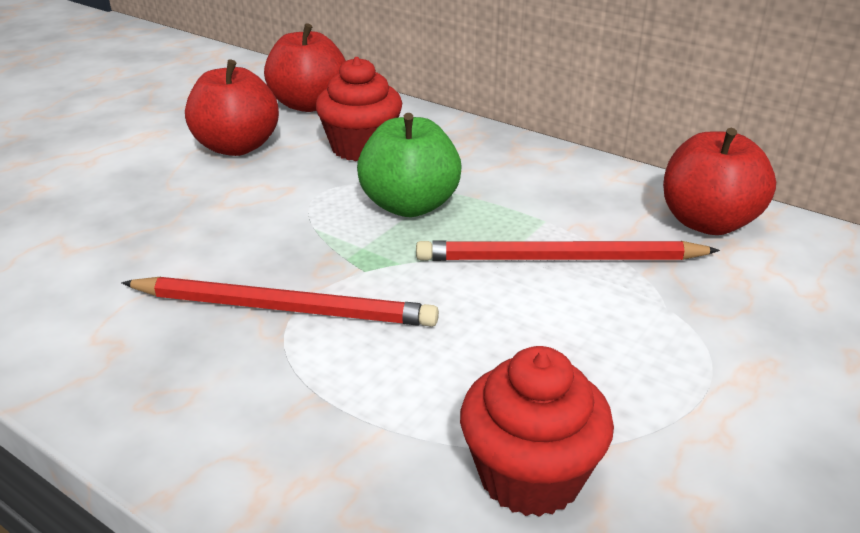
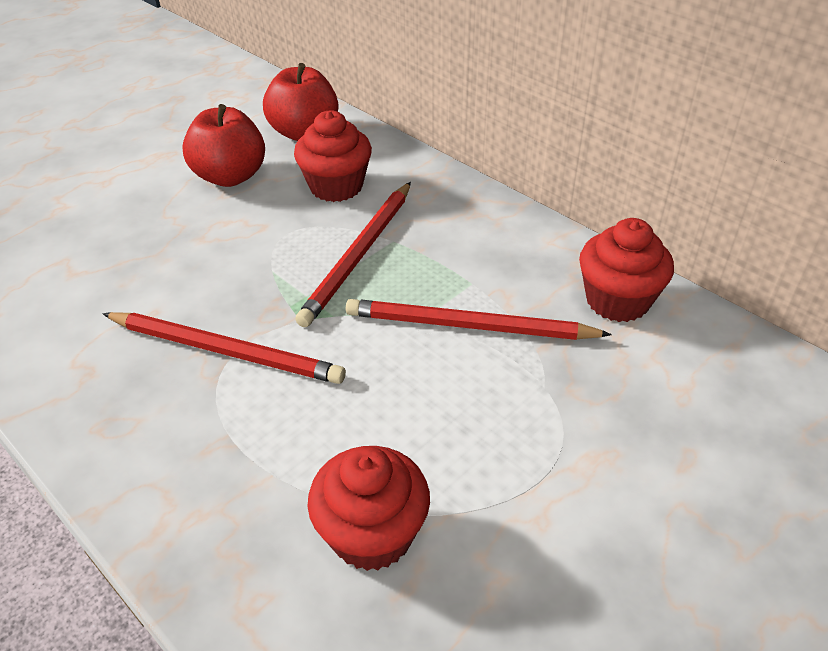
camera: 10 degrees right, 10 degrees up
green apple [357,113,462,217] -> red pencil [295,182,411,327]
red apple [663,128,776,235] -> red cupcake [579,218,674,322]

